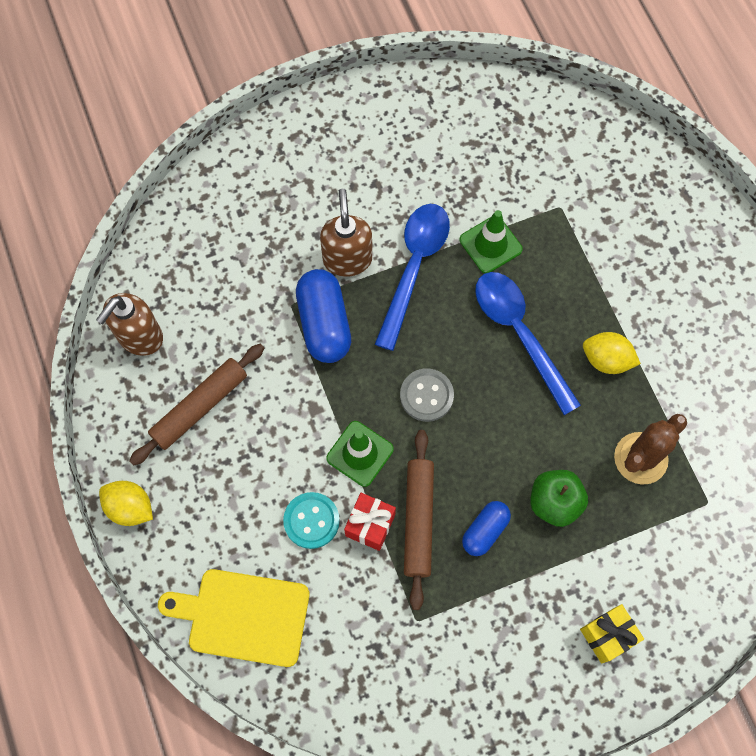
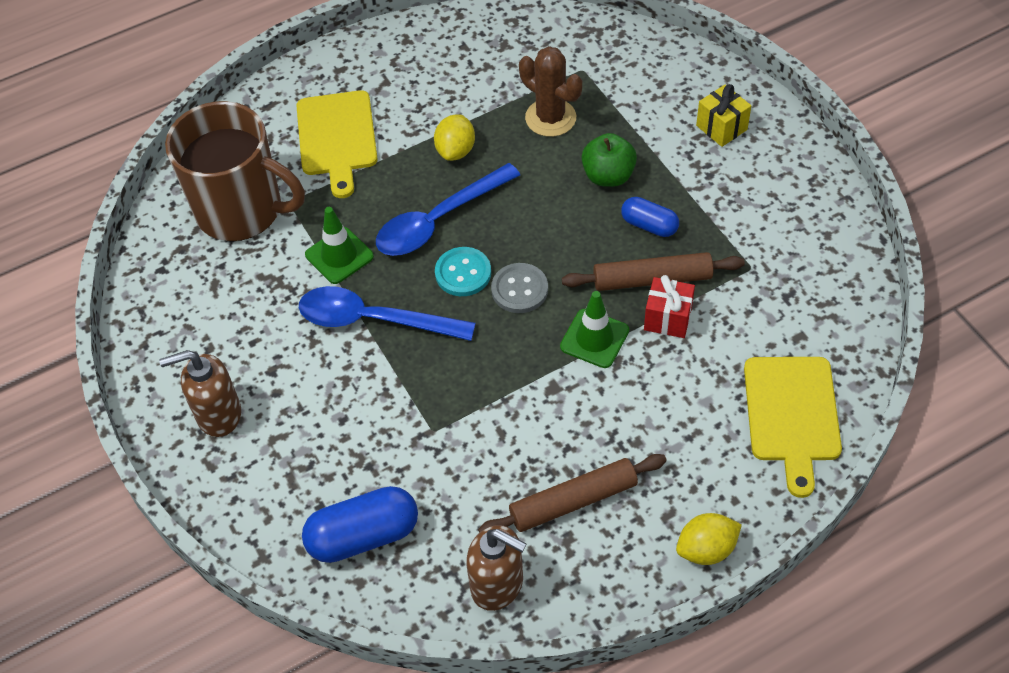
camera: 95 degrees left, 15 degrees down
yellow lemon [99,481,153,526] -> yellow lemon turned 45 degrees clockwise [676,513,742,565]
brown rolling pin [129,344,264,466] -> brown rolling pin turned 60 degrees counterclockwise [478,454,667,533]
turquoise button [283,492,340,549] -> turquoise button moved to [435,247,491,296]
blue capsule [296,269,351,363] -> blue capsule moved to [302,486,418,563]
brown soap dispenser [320,189,372,277] -> brown soap dispenser moved to [159,350,241,437]
none -> brown mug [165,101,305,241]
none -> yellow cutting board [296,90,378,198]

